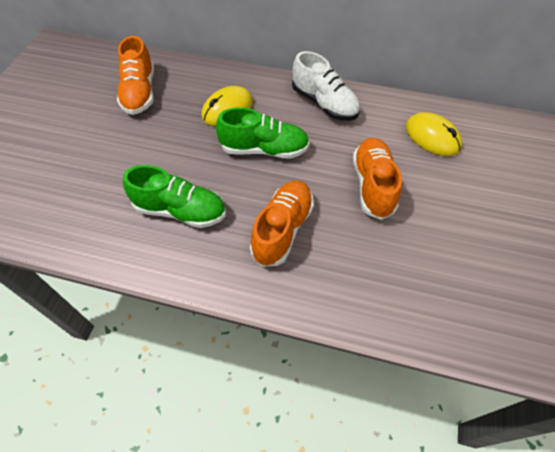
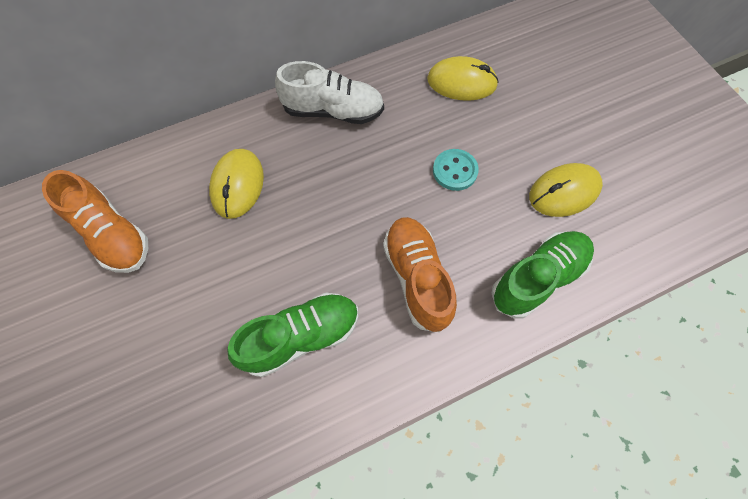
camera: 40 degrees left, 10 degrees up
green shoe [216,107,310,159] -> green shoe moved to [492,231,594,319]
orange shoe [353,138,402,220] -> turquoise button [433,149,479,191]
none -> yellow mouse [529,163,603,217]

